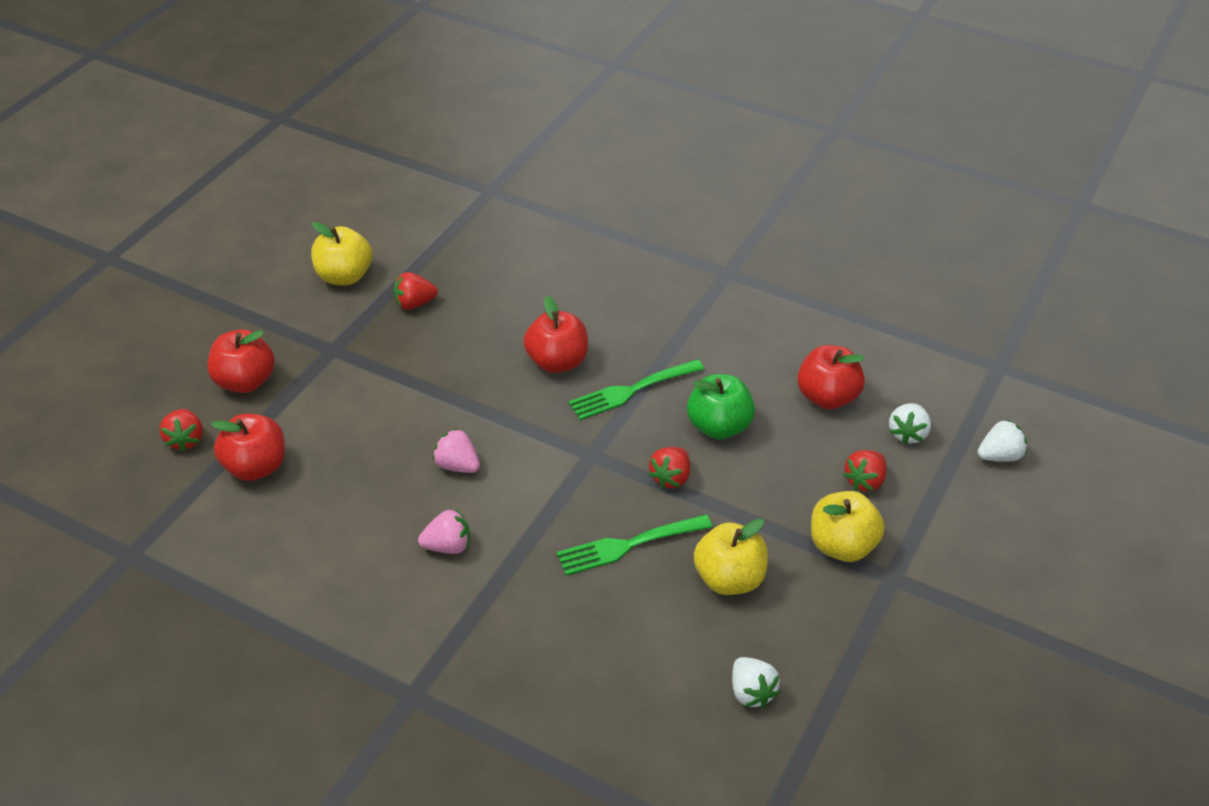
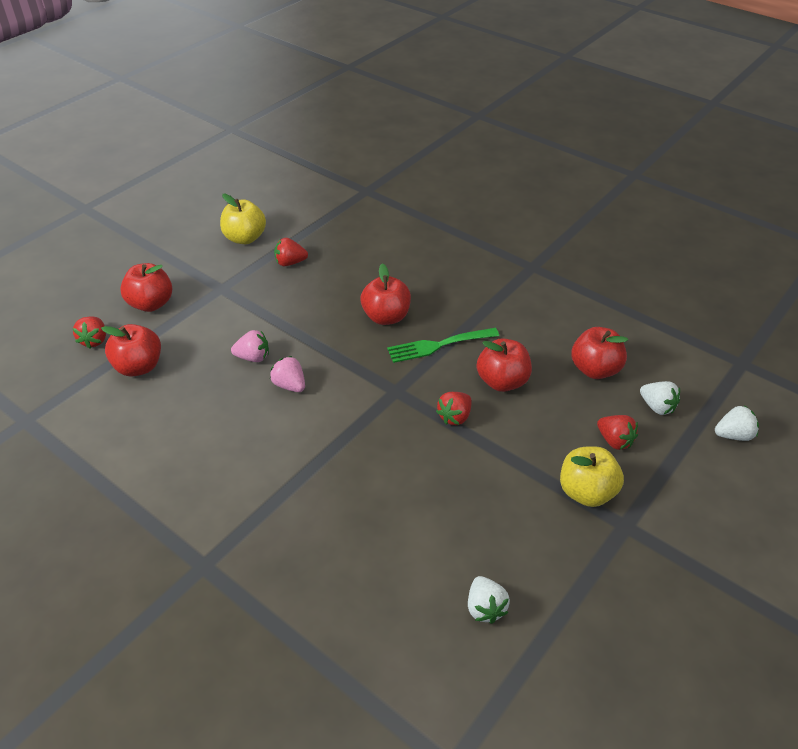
camera: 10 degrees right, 0 degrees up
pink strawberry [418,509,470,554] -> pink strawberry moved to [231,330,269,362]
green fork [557,514,712,576] -> none
green apple [687,374,755,440] -> red apple [477,338,532,392]
yellow apple [694,519,768,595] -> none
red strawberry [843,450,887,492] -> red strawberry turned 90 degrees counterclockwise [597,415,638,450]
white strawberry [889,403,931,445] -> white strawberry turned 75 degrees counterclockwise [640,381,680,415]

